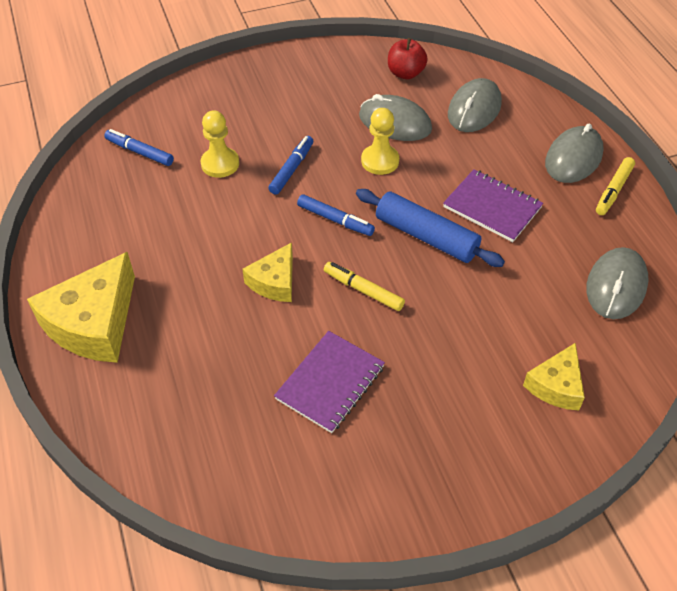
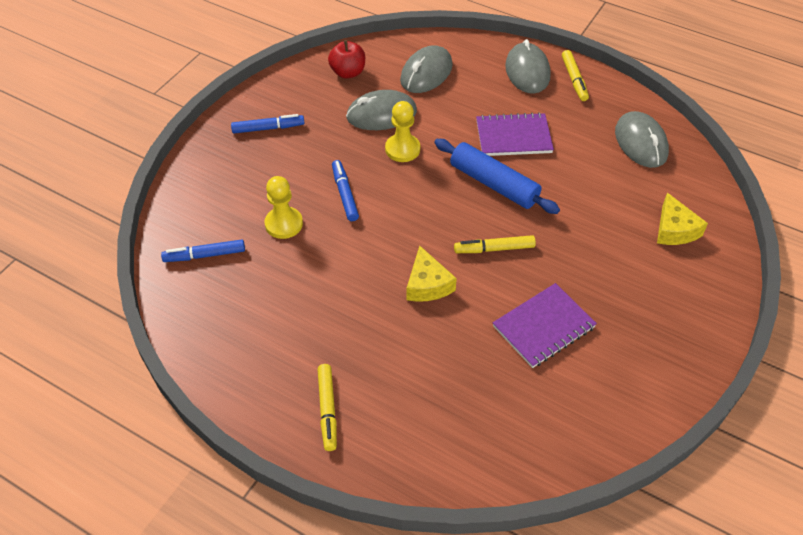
camera: 40 degrees left, 0 degrees up
yellow cheese [27,252,135,363] -> yellow marker [318,364,337,451]
purple notebook [274,331,385,433] -> purple notebook turned 60 degrees clockwise [493,283,597,368]
blue marker [297,194,375,236] -> blue marker moved to [231,114,304,134]
blue rolling pin [356,189,505,267] -> blue rolling pin turned 45 degrees clockwise [434,139,560,214]
grey mouse [448,78,502,132] -> grey mouse turned 45 degrees clockwise [400,45,453,93]

